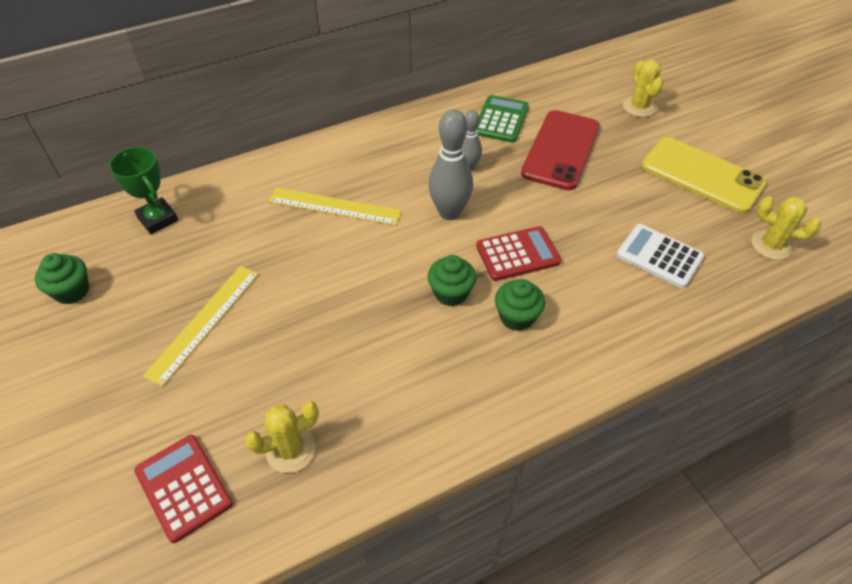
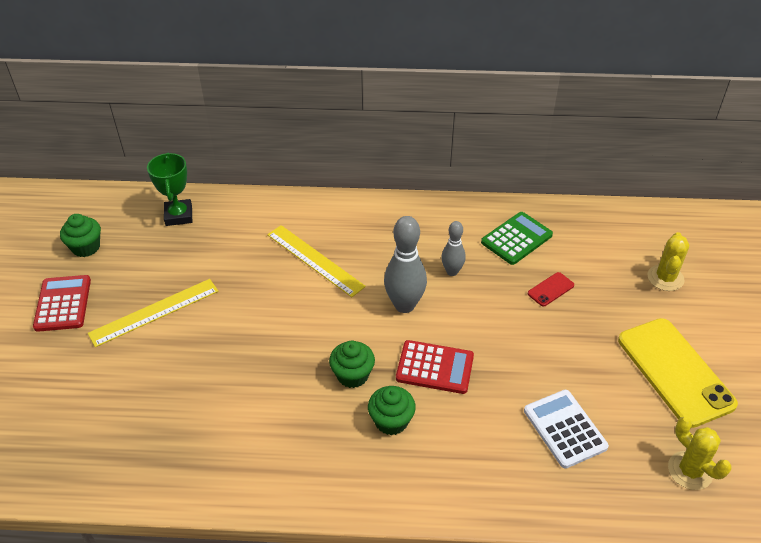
camera: 30 degrees right, 5 degrees down
red calculator [134,435,233,543] -> red calculator moved to [33,275,91,332]
yellow cactus [245,401,319,473] -> none
red phone [521,110,600,190] -> red phone [528,272,574,307], size x0.42

